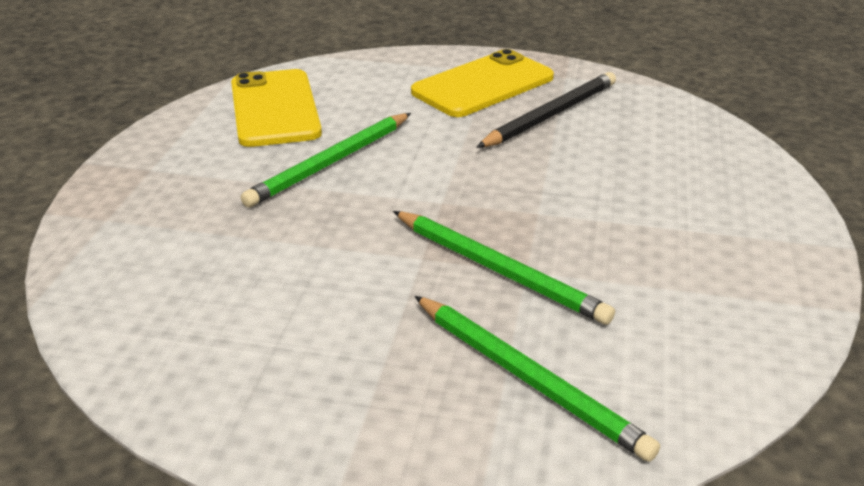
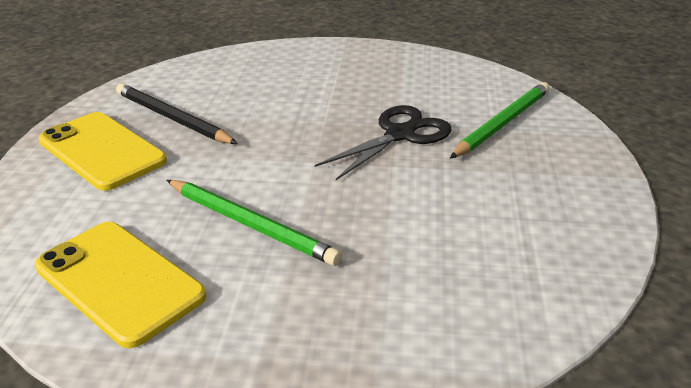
camera: 95 degrees left, 0 degrees up
yellow phone [231,69,322,147] -> yellow phone turned 60 degrees clockwise [35,222,206,348]
green pencil [393,211,615,325] -> black scissors [315,105,452,180]

